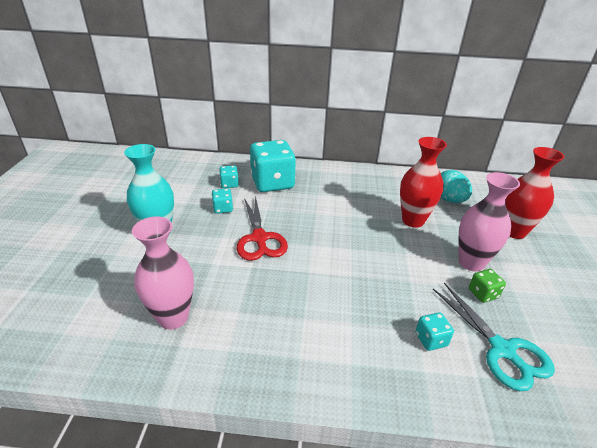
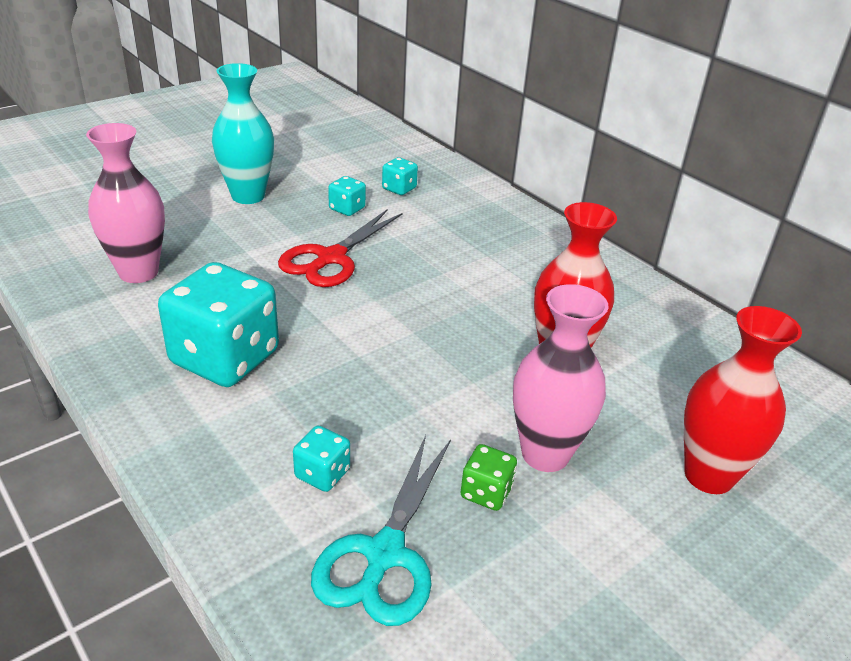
camera: 45 degrees right, 0 degrees up
turquoise dice [250,140,296,192] -> turquoise dice moved to [158,262,279,387]
turquoise egg [441,170,472,203] -> none

